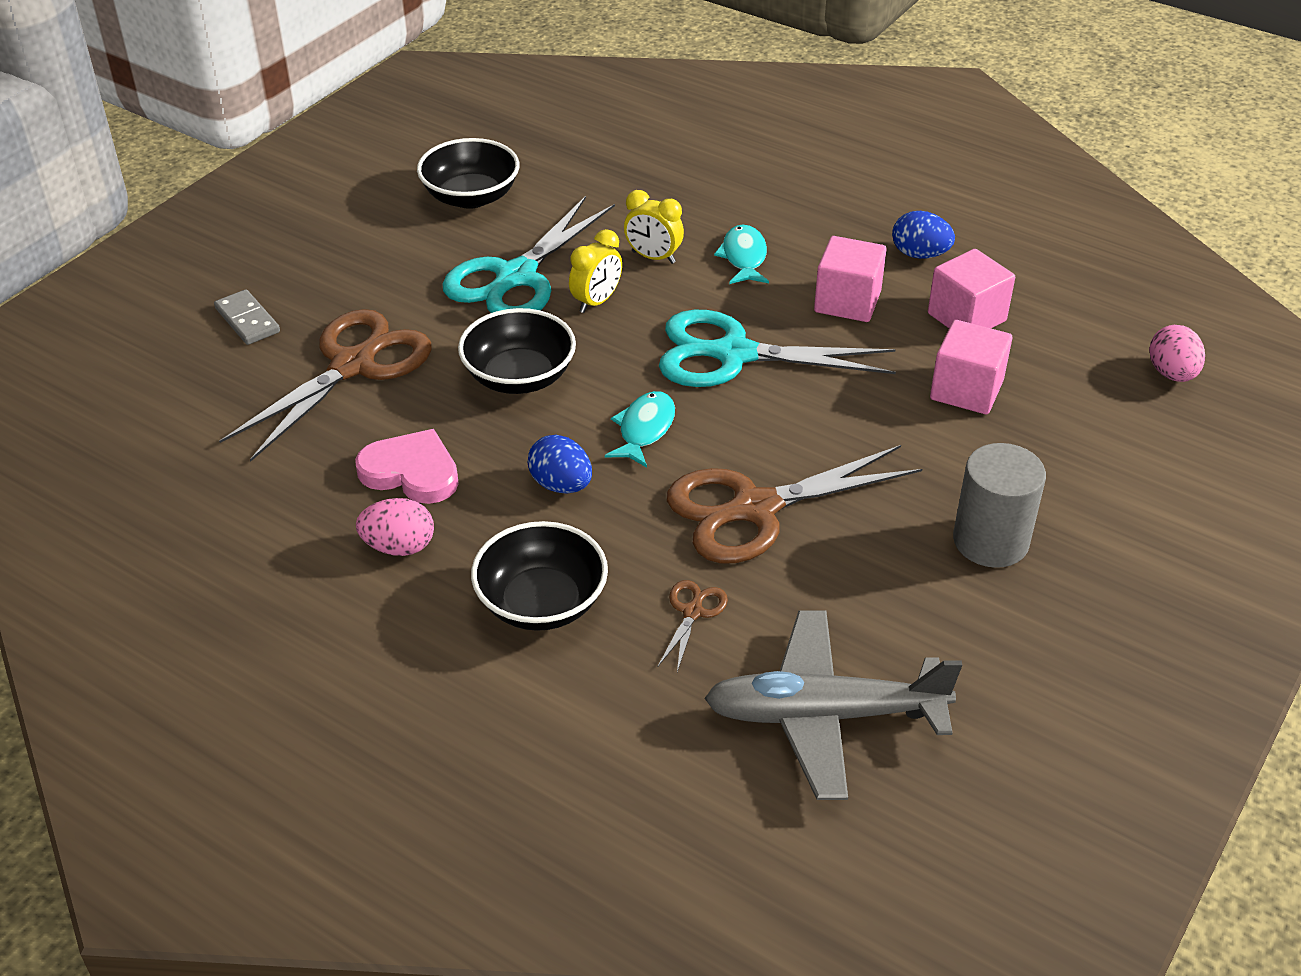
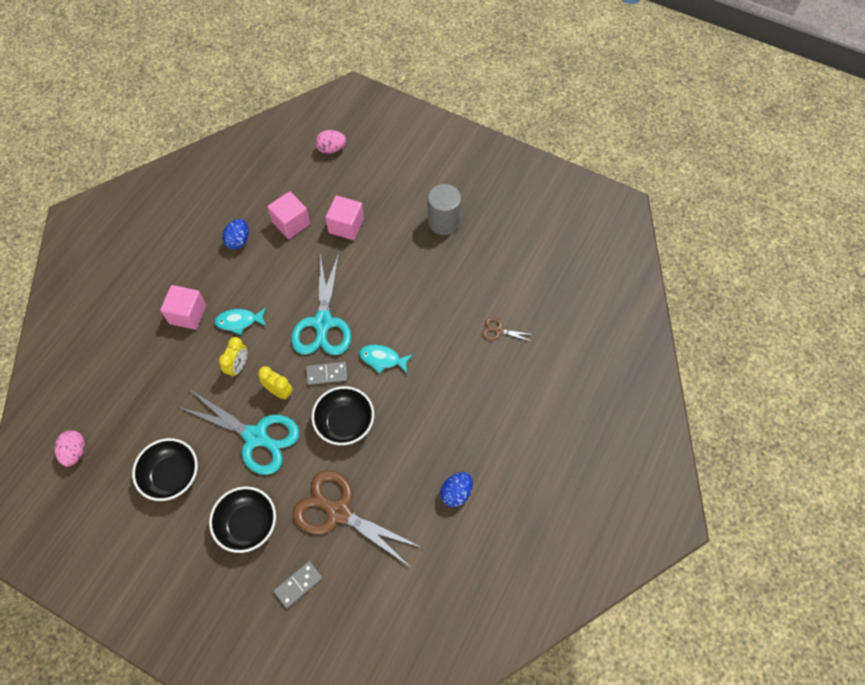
camera: 95 degrees left, 20 degrees up
pink heart [355,429,459,504] -> none
pink egg [356,498,434,556] -> pink egg moved to [54,430,85,467]
black bowl [471,521,608,631] -> black bowl moved to [209,487,276,553]
blue egg [527,435,592,494] -> blue egg moved to [440,472,473,507]
brown scissors [667,445,922,563] -> none
grey plane [704,610,962,800] -> none
pink cube [814,236,887,322] -> pink cube moved to [160,285,206,330]
none -> grey domino [306,362,348,385]

